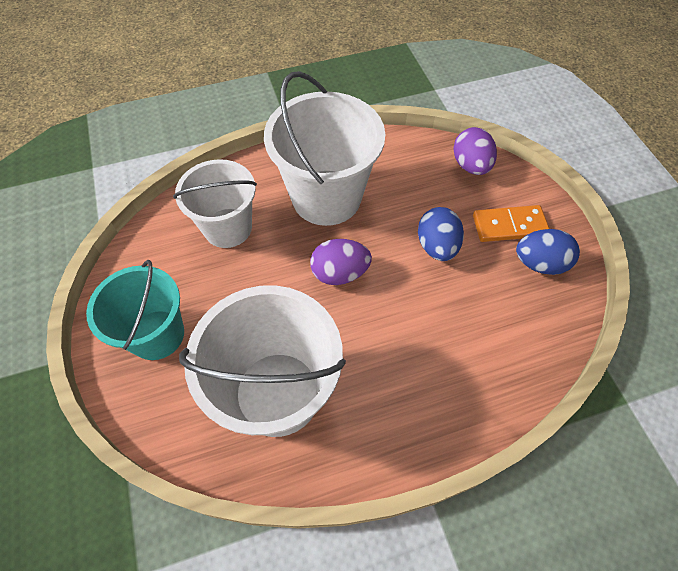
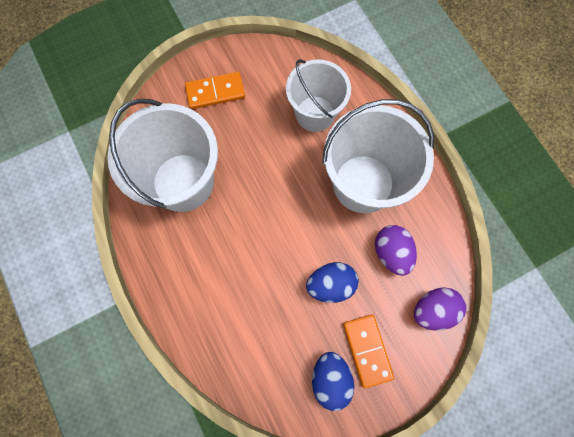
camera: 80 degrees right, 15 degrees up
turquoise bucket [86,260,184,360] -> orange domino [185,72,245,109]
purple egg [310,239,372,285] -> purple egg moved to [375,225,417,276]

